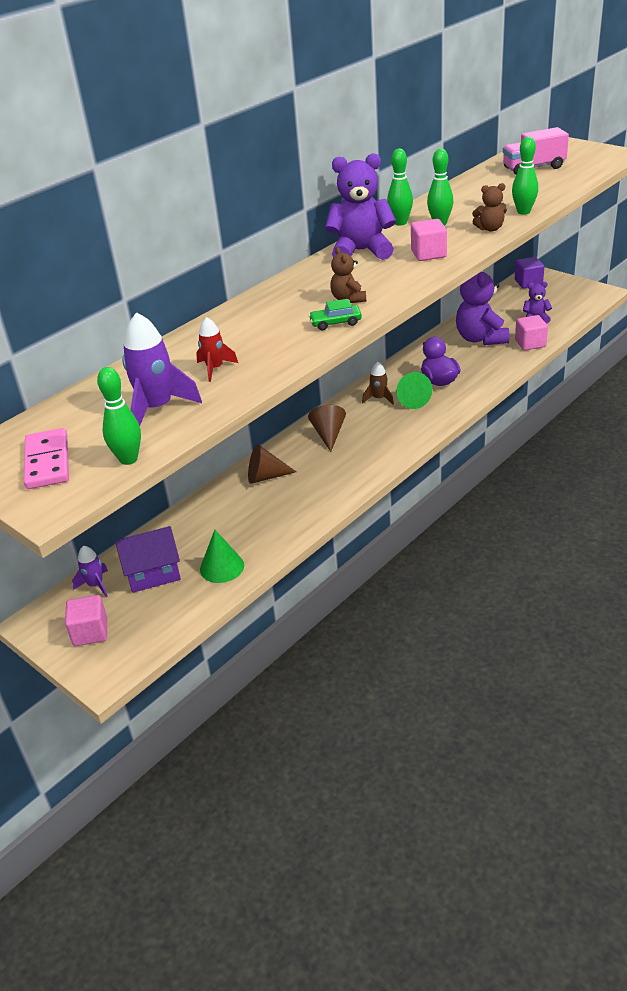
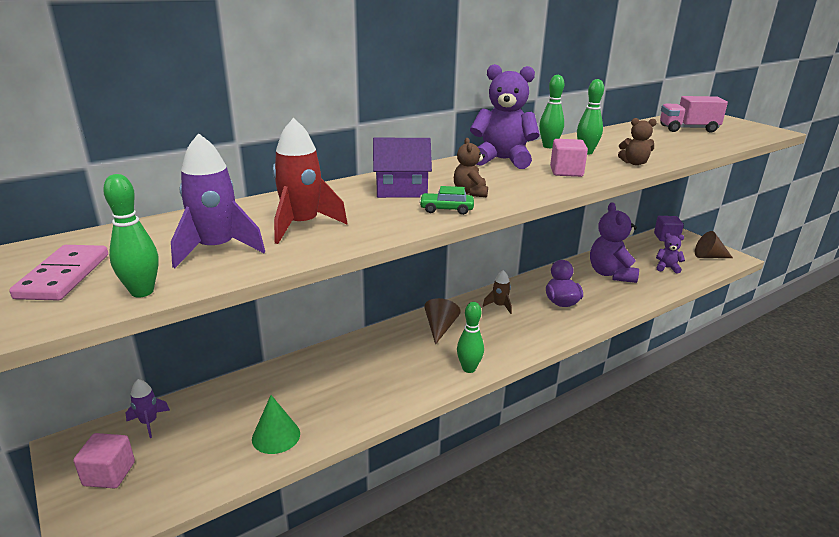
camera: 10 degrees right, 10 degrees down
purple house [115,526,181,593] -> purple house moved to [373,138,432,198]
red rocket [196,317,238,382] -> red rocket [273,118,348,244], size x1.75
brown cone [248,444,296,484] -> brown cone moved to [695,231,733,258]
green cone [396,372,432,409] -> none
green bowling pin [512,137,538,215] -> green bowling pin moved to [457,302,484,373]
pink cube [515,315,548,350] -> none

